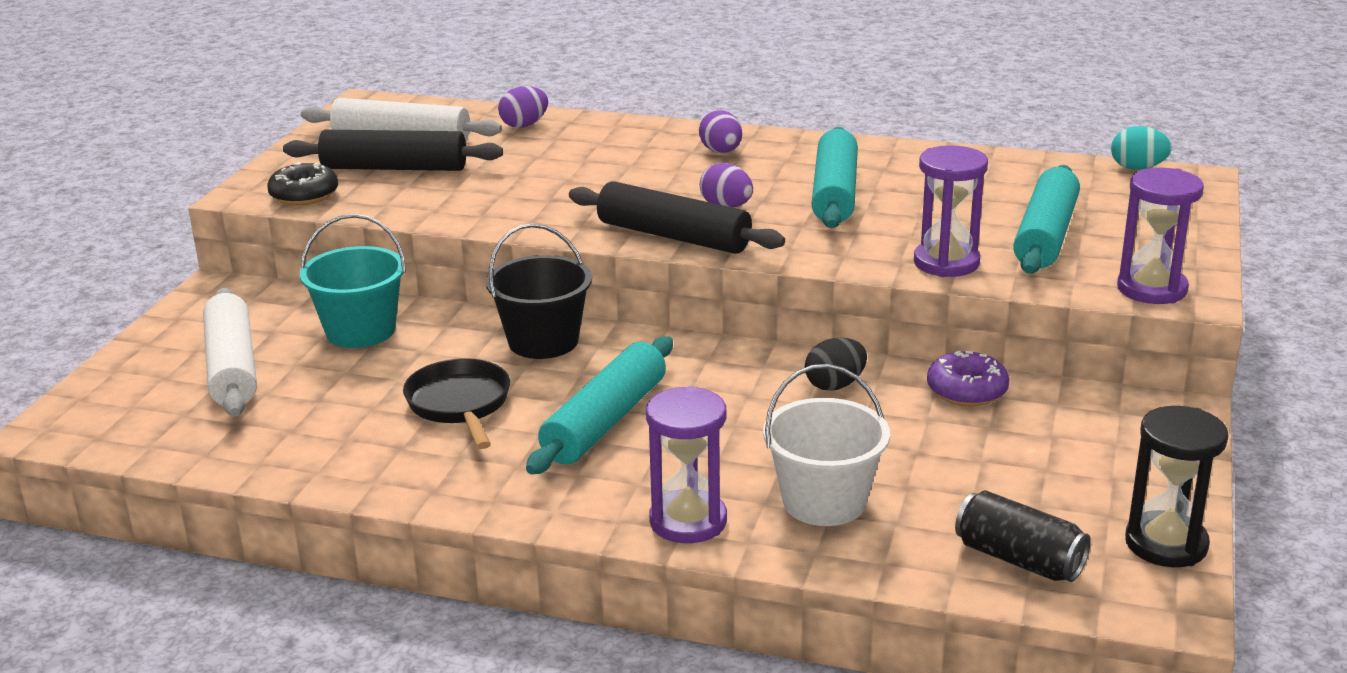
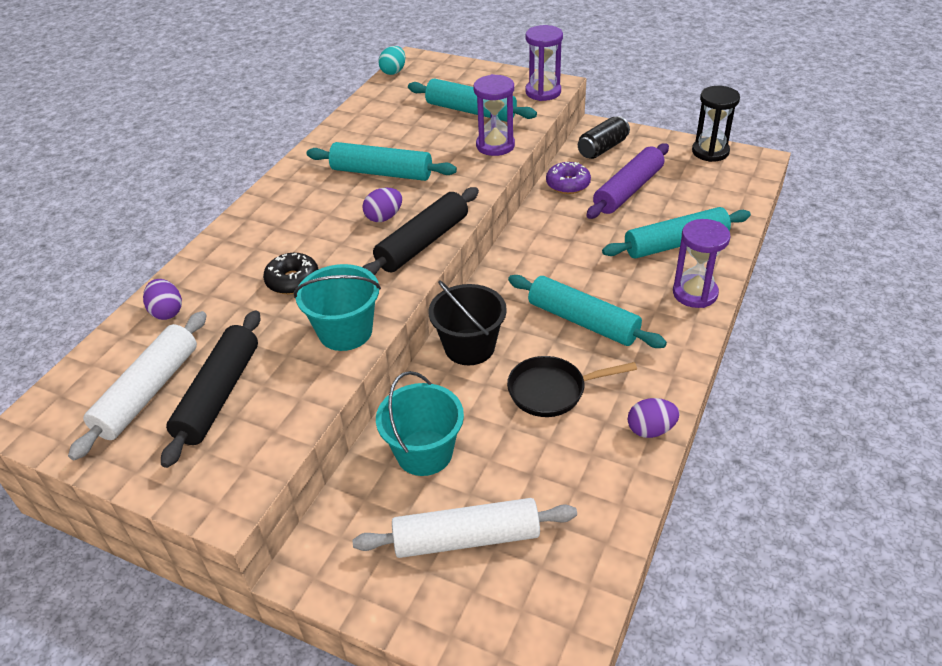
camera: 80 degrees left, 15 degrees up
black donut [267,162,338,205] -> black donut moved to [263,253,319,294]
purple egg [699,110,742,153] -> purple egg moved to [628,398,680,438]
white bucket [763,364,890,526] -> turquoise rolling pin [602,207,751,258]
black egg [805,338,867,391] -> none
black can [955,490,1091,582] -> black can moved to [578,116,630,159]
none -> turquoise bucket [294,264,381,351]
none -> purple rolling pin [586,143,669,219]

